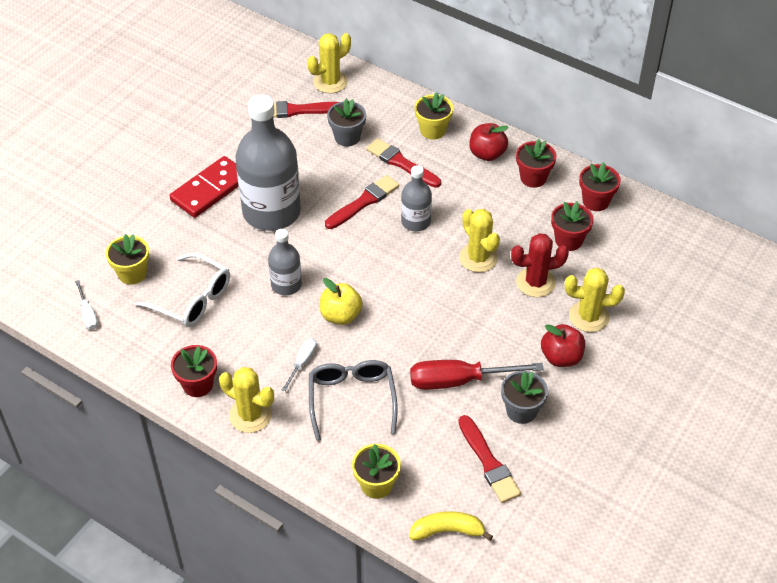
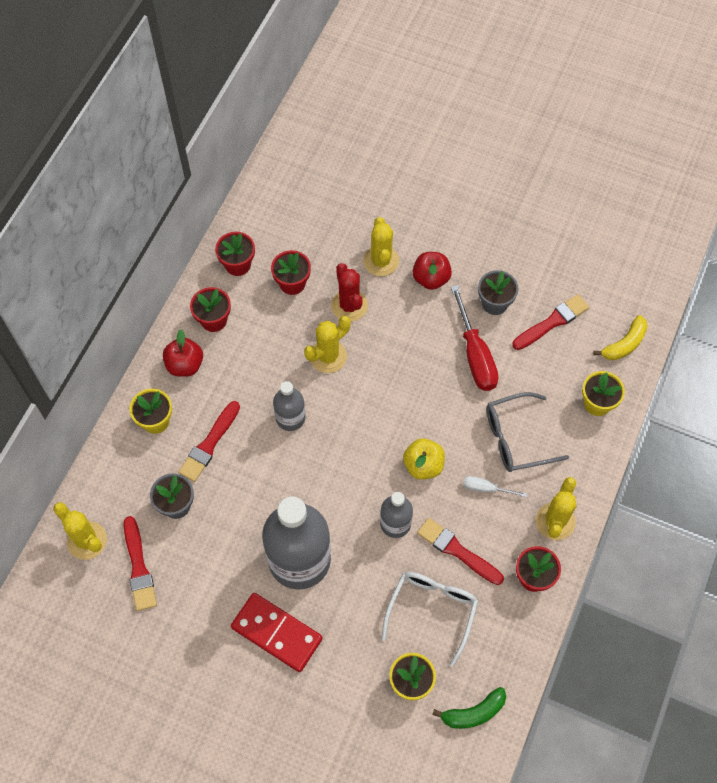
camera: 100 degrees left, 15 degrees up
white screwdriver [75,280,98,330] -> green banana [432,687,506,729]
red brush [325,175,399,229] -> red brush moved to [417,518,504,585]
yellow banana [410,511,493,541] -> yellow banana turned 120 degrees counterclockwise [593,315,648,360]

